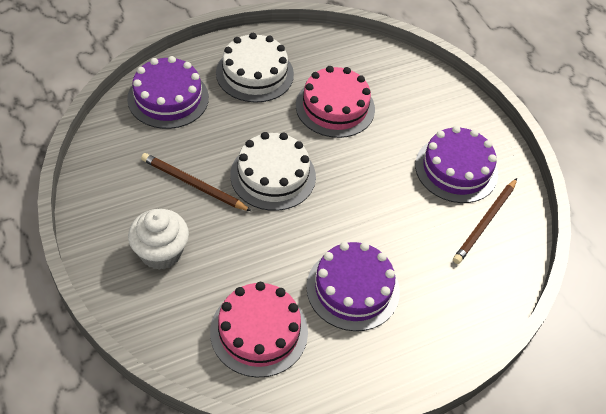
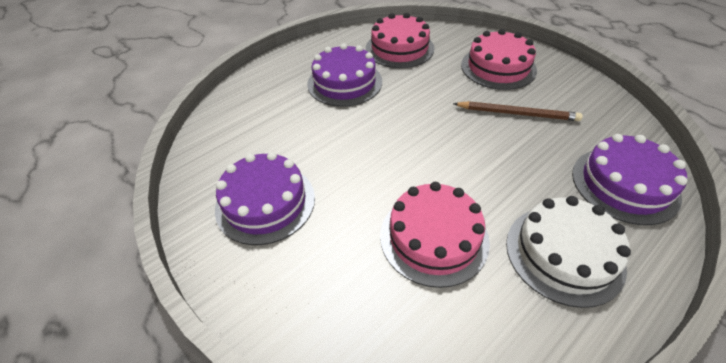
camera: 170 degrees right, 5 degrees down
white cupcake [128,209,189,270] -> pink cake [461,29,537,90]
white cake [230,132,316,211] -> none
brown pencil [453,178,517,264] -> none

